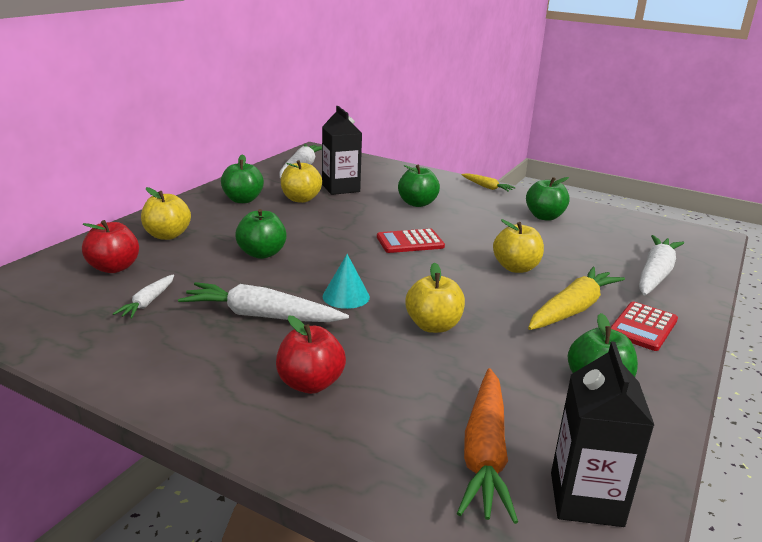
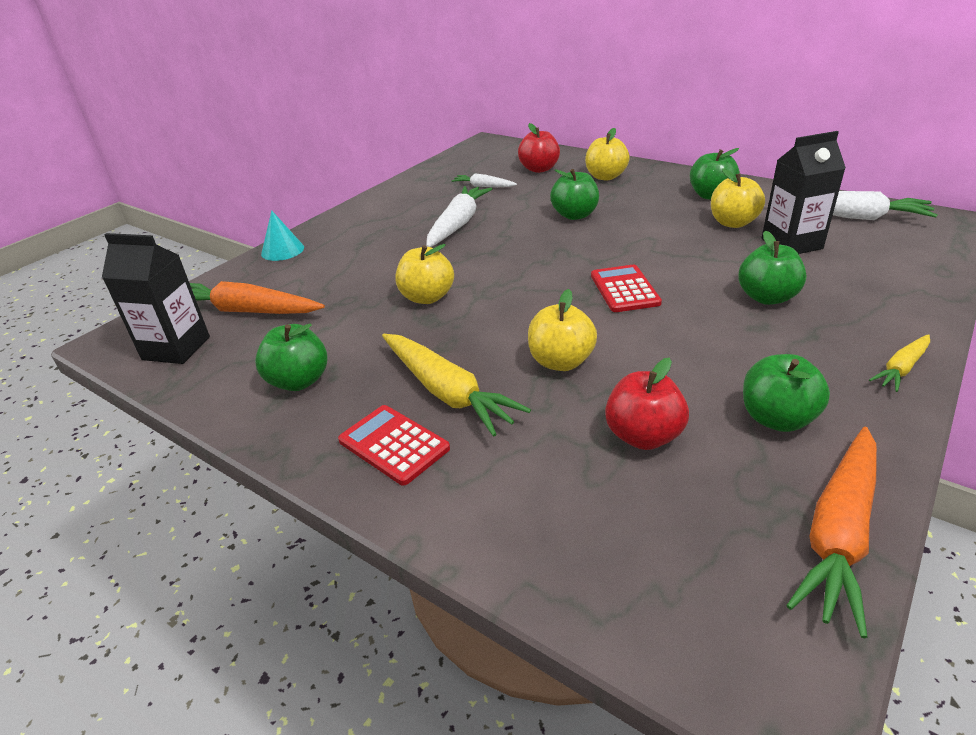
camera: 100 degrees right, 10 degrees up
red apple [276,316,346,394] -> red apple moved to [605,358,689,450]
turquoise cone [323,254,370,309] -> turquoise cone moved to [261,211,304,261]
white carrot [639,235,684,296] -> none
none -> orange carrot [786,427,877,638]

